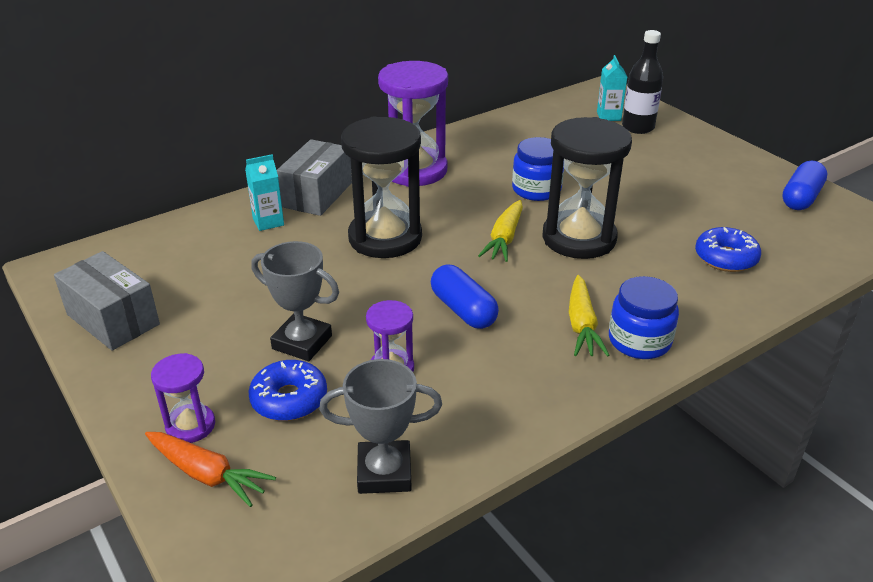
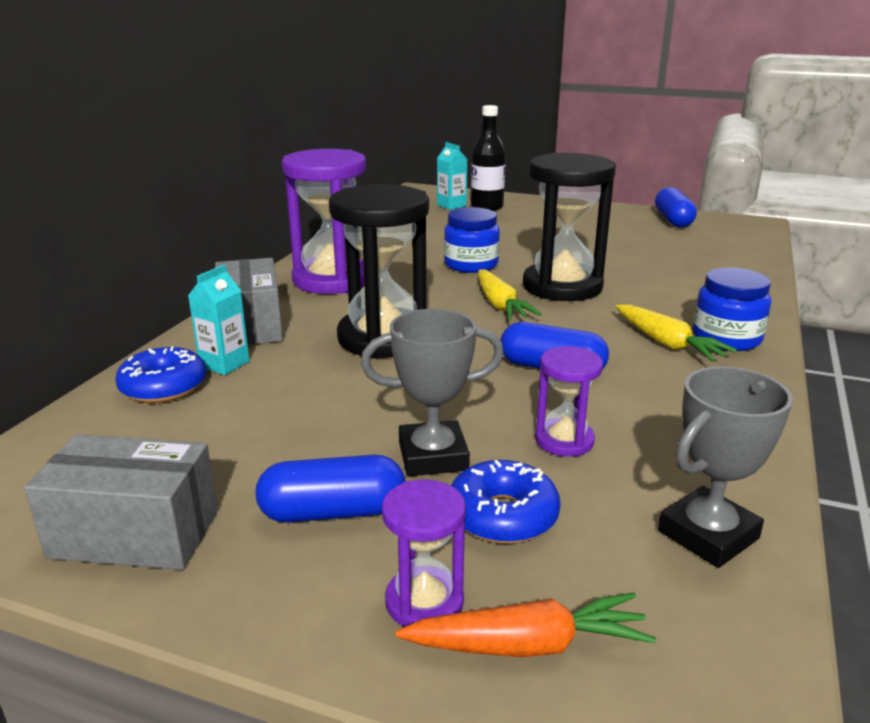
camera: 35 degrees left, 10 degrees down
blue donut [695,227,761,272] -> blue donut moved to [115,346,206,403]
none -> blue capsule [255,455,405,523]

